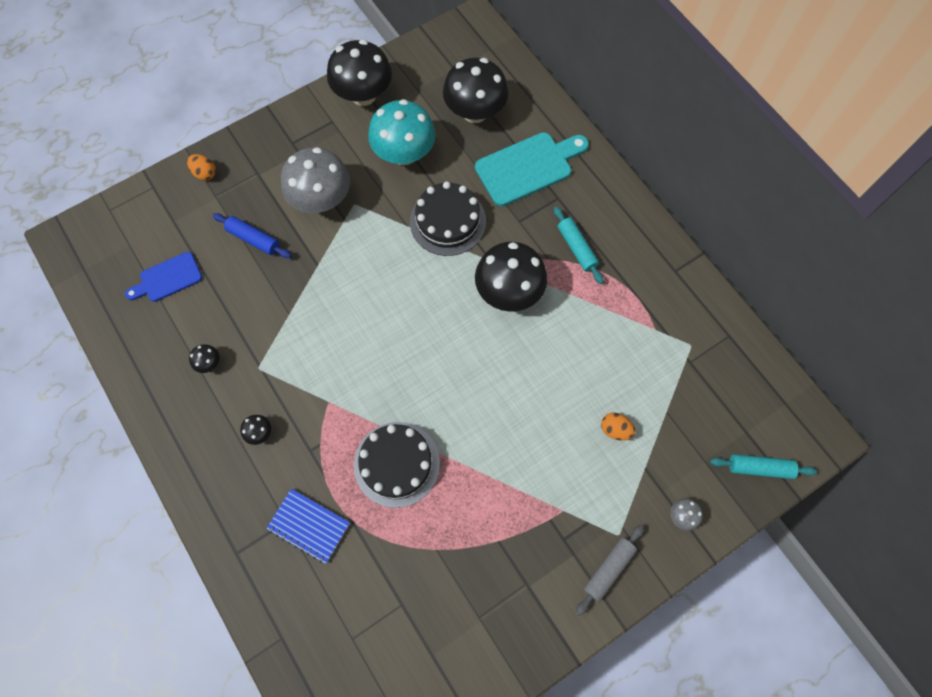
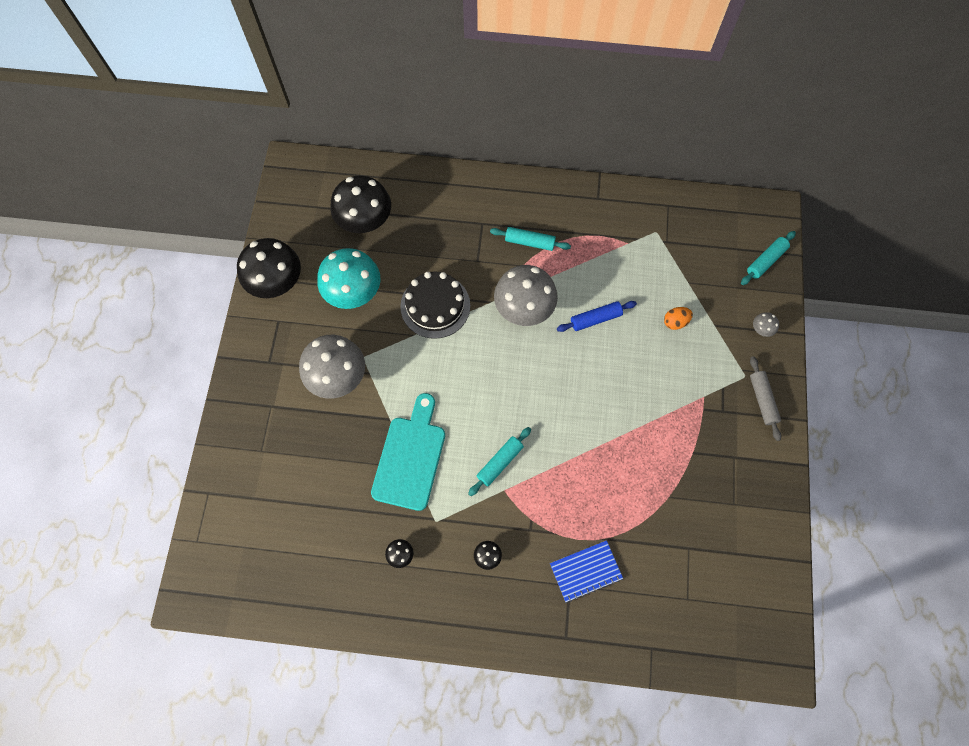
camera: 50 degrees left, 0 degrees up
blue cutting board [125,252,202,302] -> none
orange egg [187,154,216,181] -> none
blue rolling pin [213,213,292,258] -> blue rolling pin moved to [557,301,637,332]
black cake [354,422,440,508] -> none
turquoise cutting board [475,132,589,206] -> turquoise cutting board moved to [371,393,445,511]
black mushroom [475,242,547,312] -> grey mushroom [494,265,558,326]
none -> turquoise rolling pin [468,427,531,496]

